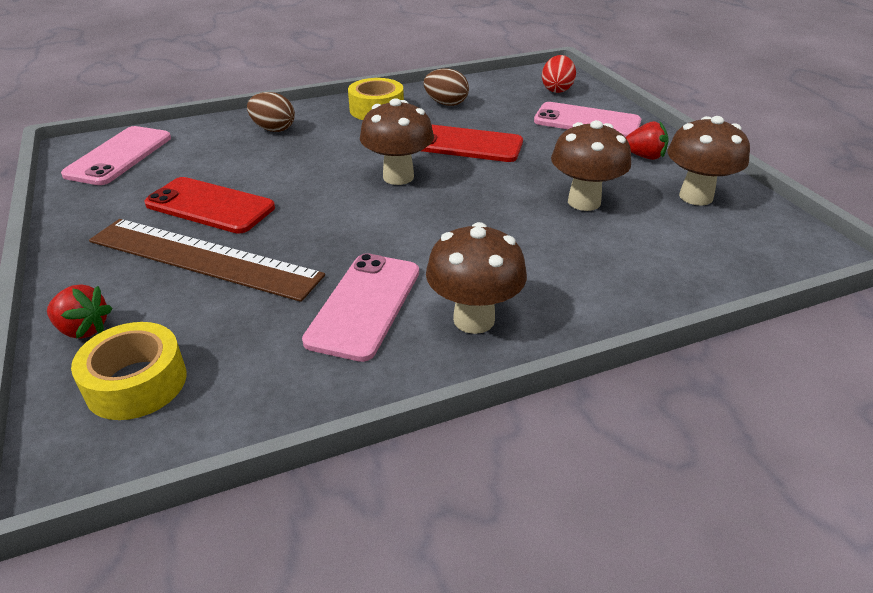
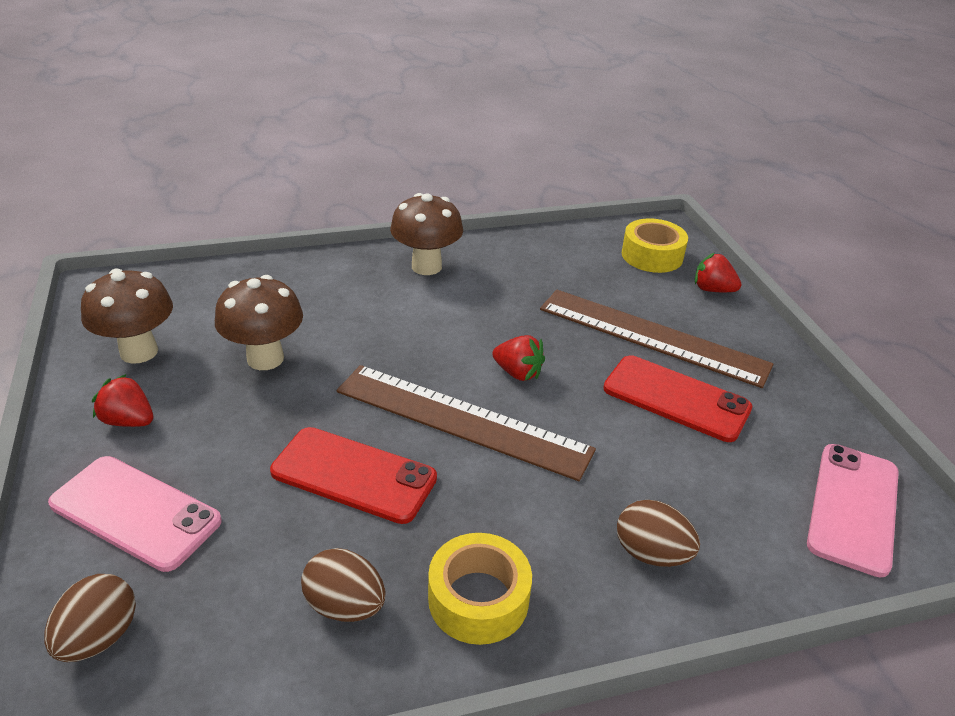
camera: 175 degrees left, 0 degrees up
pink phone [302,253,419,362] -> none
brown mushroom [360,98,434,185] -> brown ruler [336,365,596,481]
red egg [542,55,576,93] -> brown egg [44,574,136,662]
none -> red strawberry [492,335,545,381]

